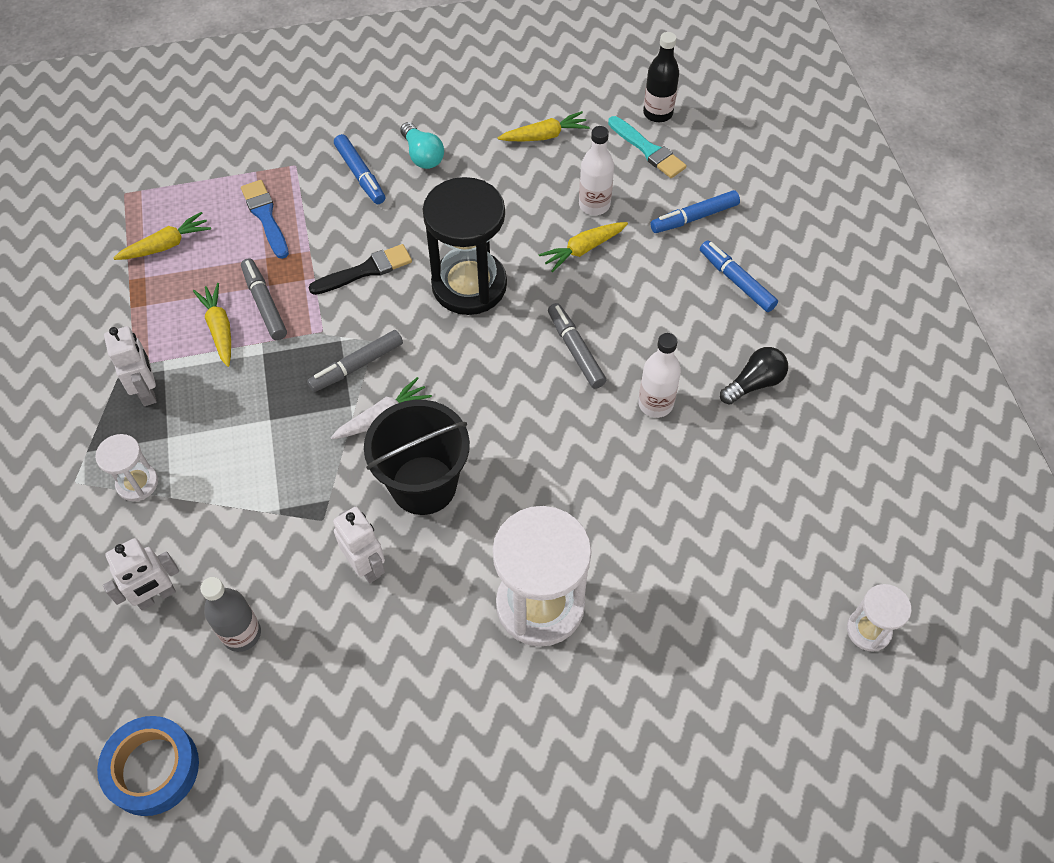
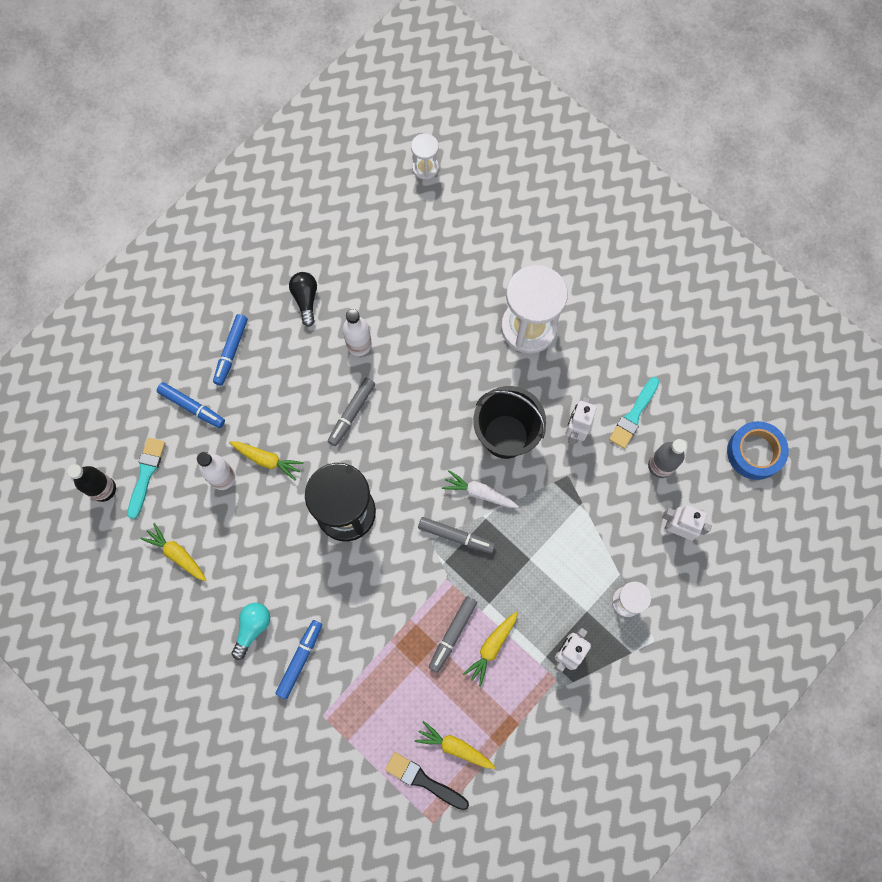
camera: 125 degrees left, 15 degrees up
blue brush [241,180,289,259] -> none
black brush [309,244,412,295] -> black brush moved to [385,752,469,810]
black light bulb [720,347,788,405] -> black light bulb turned 60 degrees clockwise [289,272,317,327]
none -> turquoise brush [609,377,659,449]

